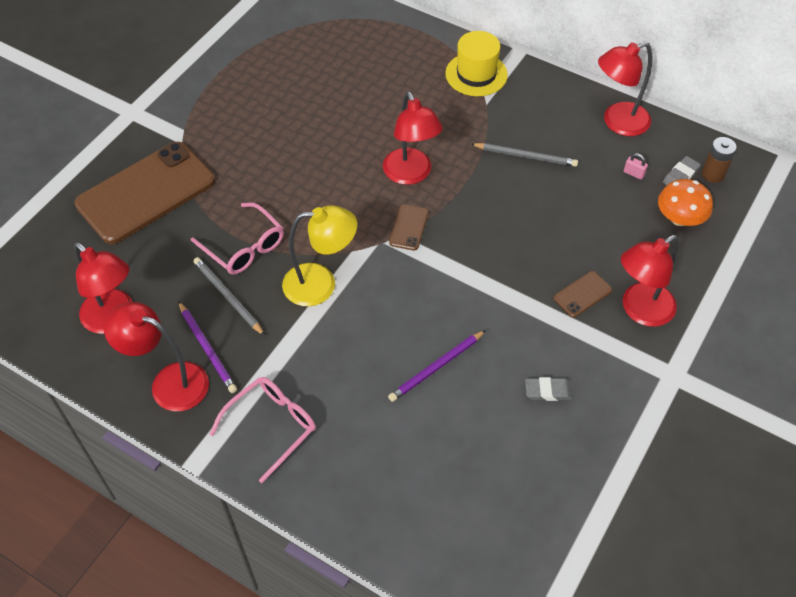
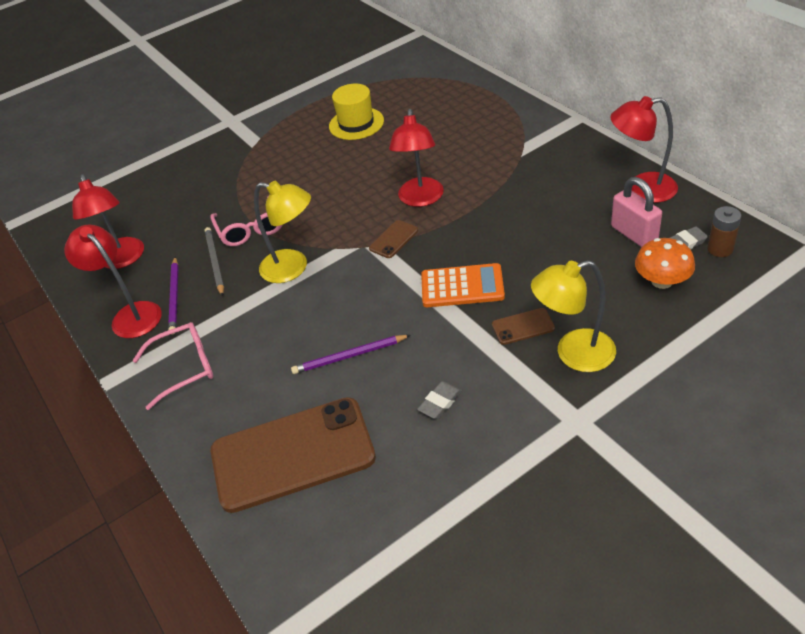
camera: 30 degrees right, 10 degrees down
brown phone [74,142,215,244] -> brown phone moved to [211,397,376,513]
yellow hat [445,31,508,96] -> yellow hat moved to [329,84,384,140]
grey pencil [471,143,578,167] -> none
grey eraser [525,377,573,401] -> grey eraser turned 75 degrees counterclockwise [417,381,462,419]
red lamp [621,235,679,327] -> yellow lamp [531,260,616,372]
pink padlock [624,153,648,180] -> pink padlock [611,177,662,247], size x2.28
none -> orange calculator [421,263,505,307]

